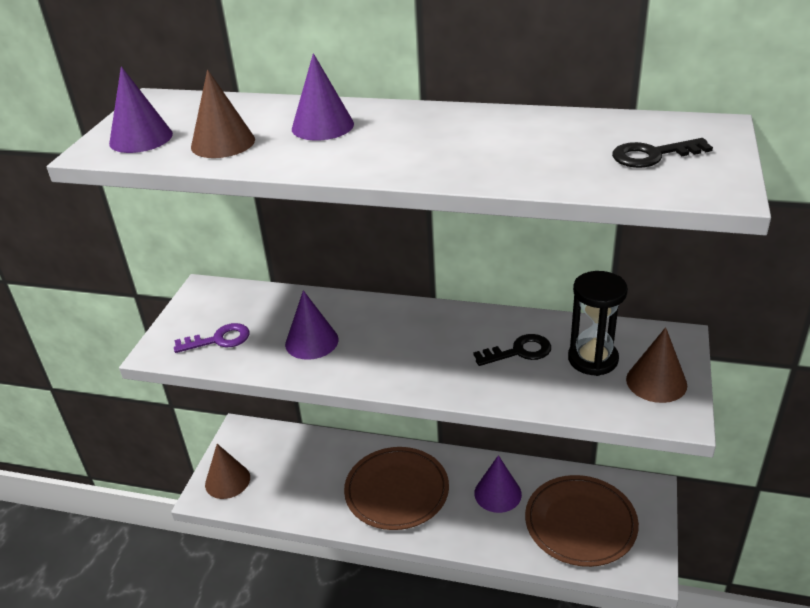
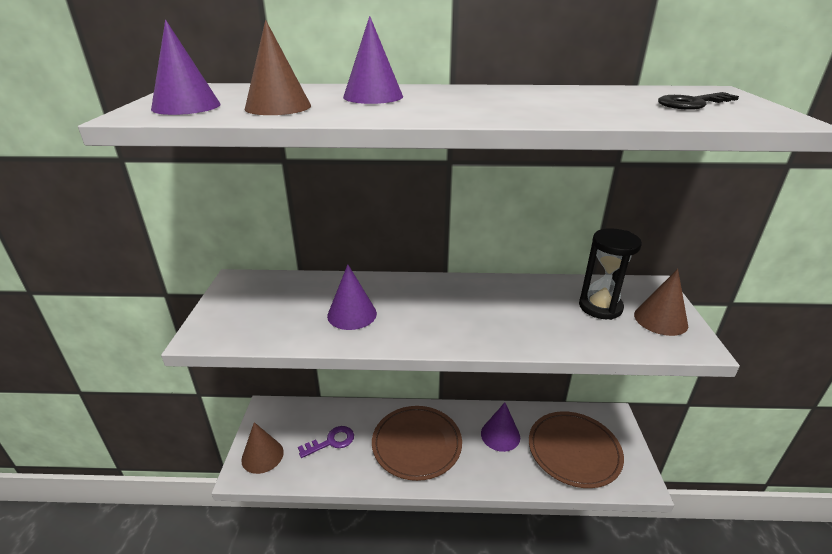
camera: 15 degrees left, 5 degrees down
purple key [174,323,250,353] -> purple key moved to [298,426,354,458]
black key [473,334,551,366] -> none

